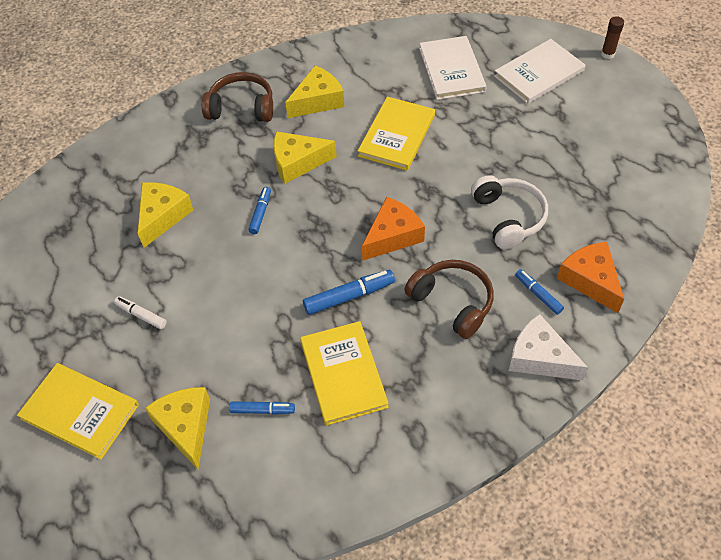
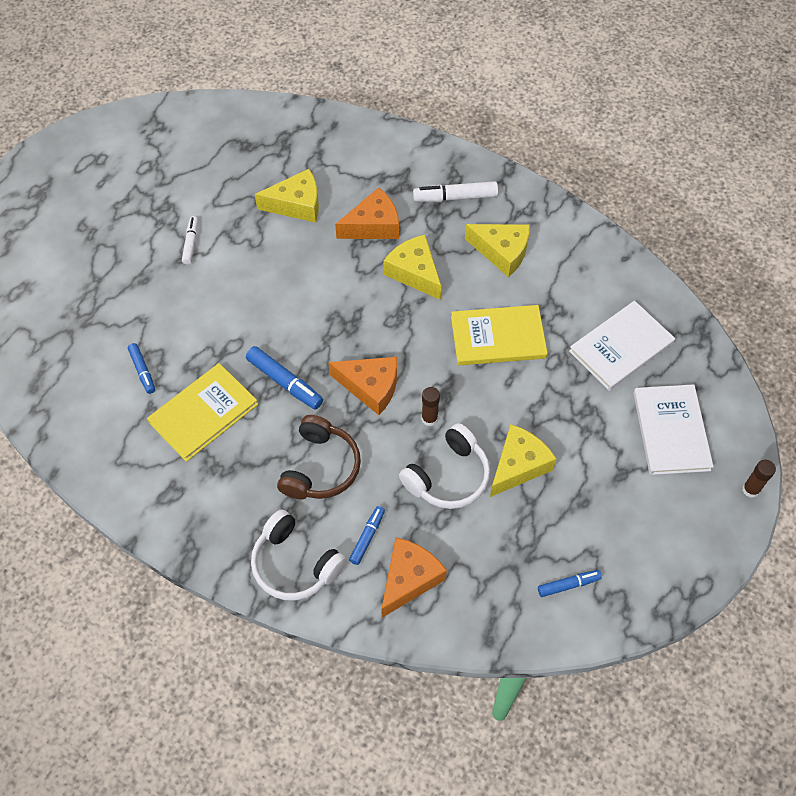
camera: 60 degrees right, 5 degrees up
yellow book [17,363,139,460] -> none
yellow cheese [145,387,210,469] -> yellow cheese moved to [490,424,556,497]
brown headphones [202,72,273,122] -> white marker [413,181,498,202]
blue marker [248,187,271,234] -> blue marker moved to [538,570,602,597]
white book [494,39,585,104] -> white book turned 60 degrees clockwise [633,384,714,475]
white cheese [509,314,588,381] -> white headphones [251,509,347,601]
none -> orange cheese [335,187,399,239]
none -> brown glue stick [422,387,440,426]

